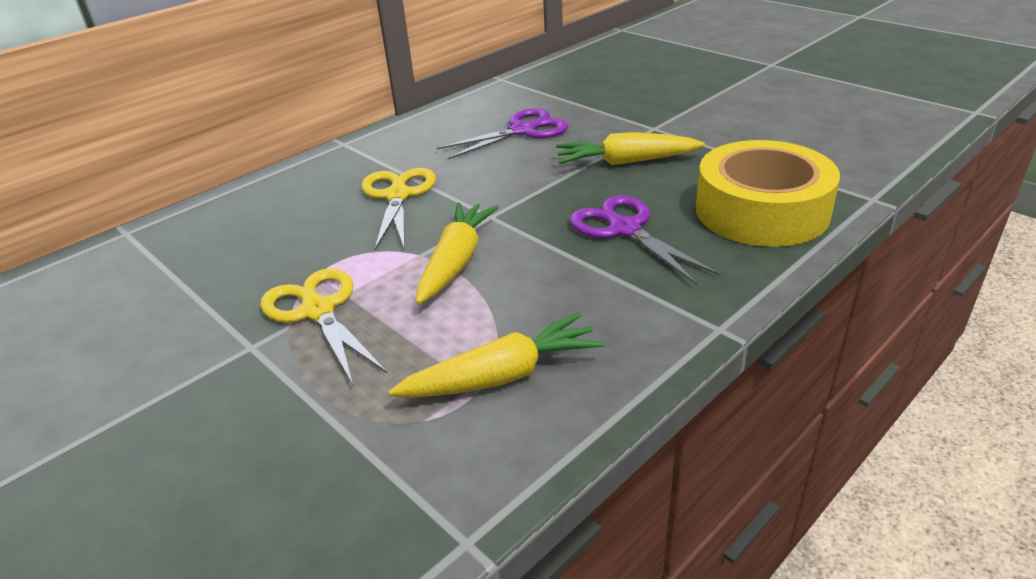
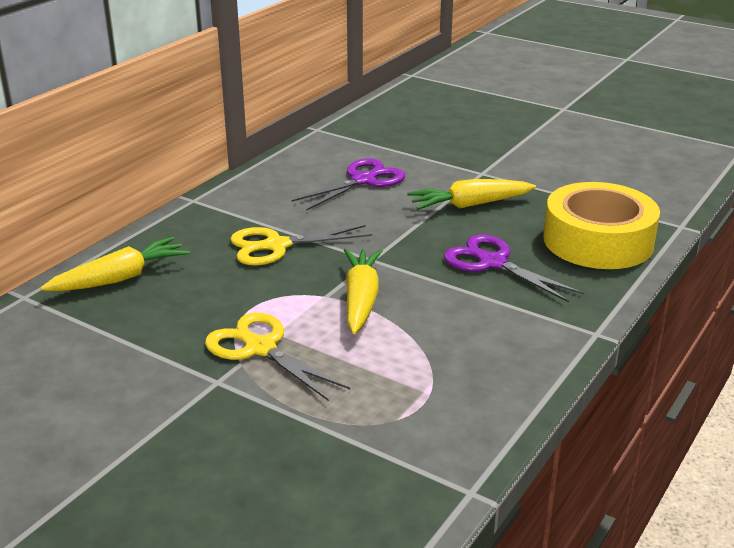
camera: 15 degrees left, 5 degrees down
yellow scissors [362,168,436,250] -> yellow scissors turned 90 degrees counterclockwise [230,225,372,266]
yellow carrot [389,313,605,398] -> yellow carrot moved to [40,237,190,291]

